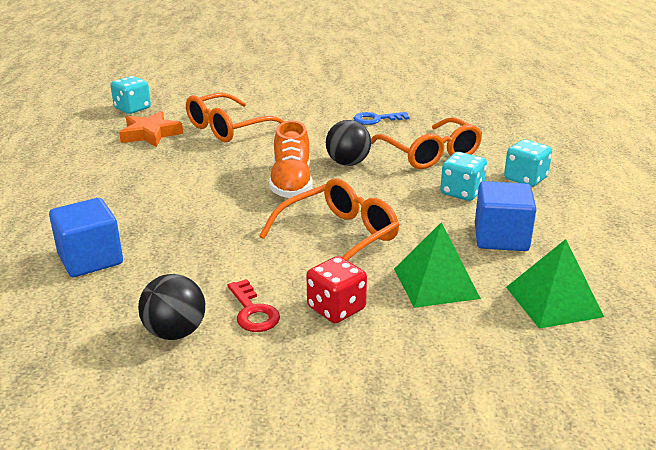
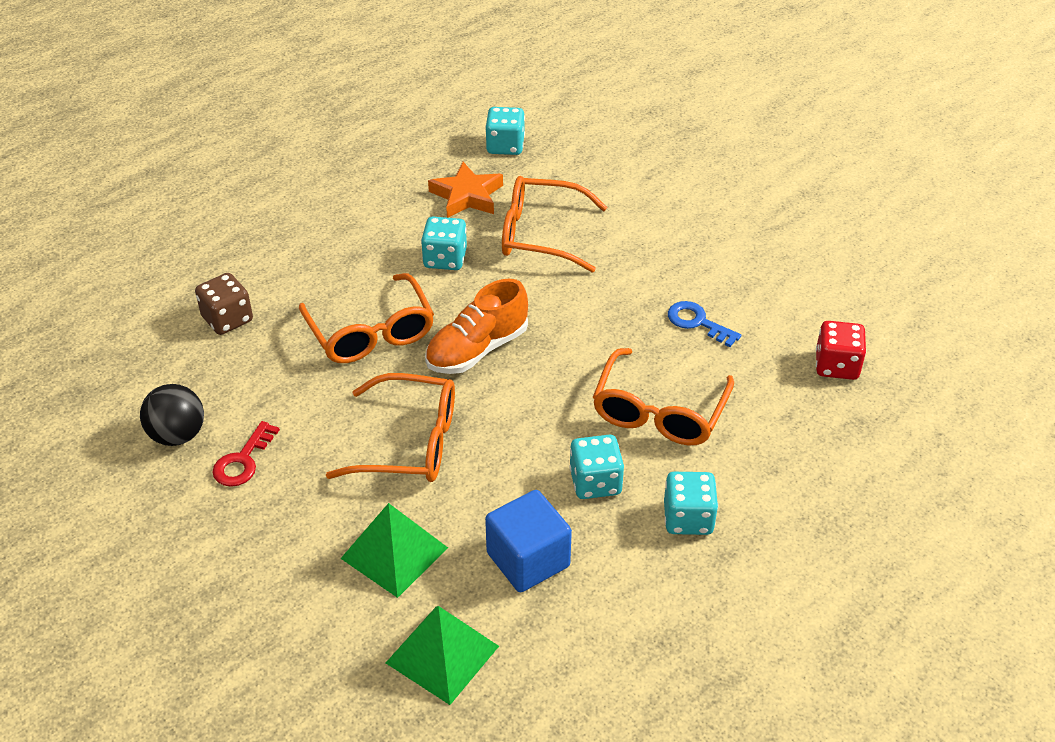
camera: 50 degrees right, 15 degrees up
blue cube [49,198,123,277] -> brown dice [195,273,253,335]
red dice [307,256,367,323] -> red dice moved to [816,321,866,380]
black ball [326,120,371,166] -> none
none -> orange glasses [299,273,434,363]
none -> turquoise dice [421,217,467,270]

